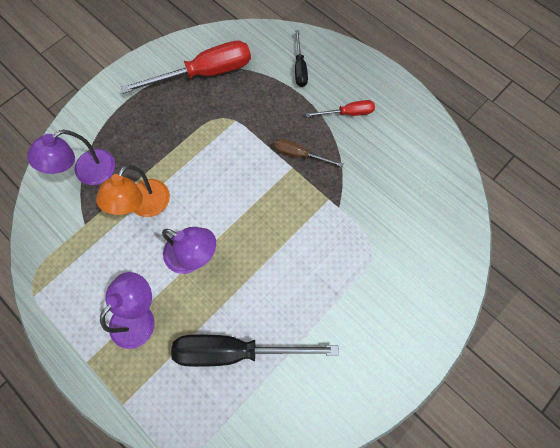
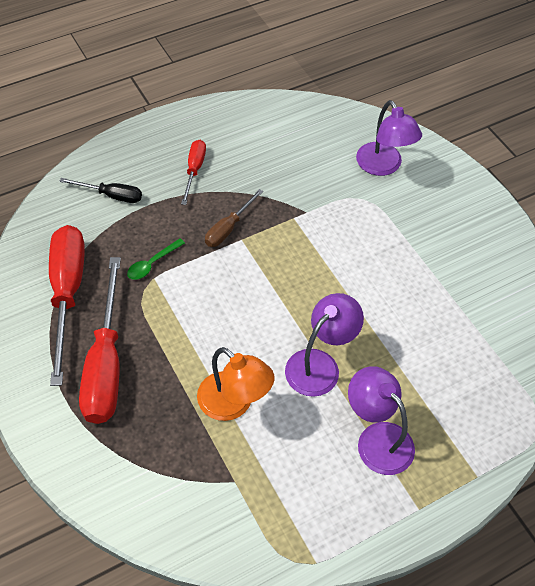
camera: 75 degrees left, 15 degrees down
purple lamp [27,130,115,185] -> purple lamp moved to [356,100,422,176]
black screwdriver [171,335,339,367] -> none
none -> red screwdriver [79,257,121,424]
none -> green spoon [127,238,185,280]

